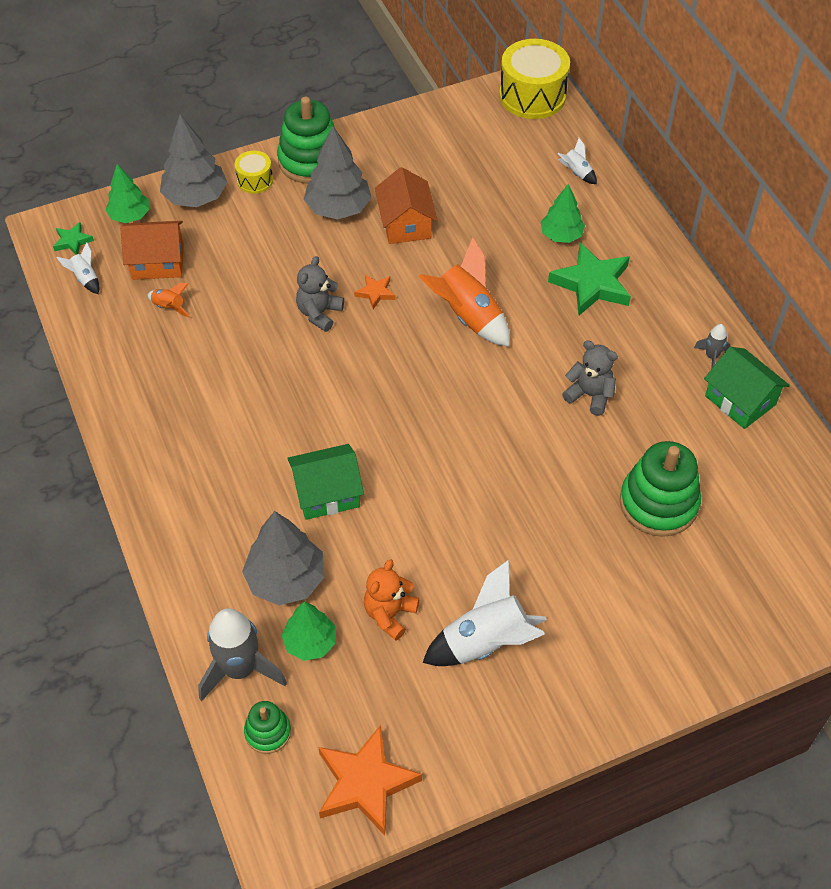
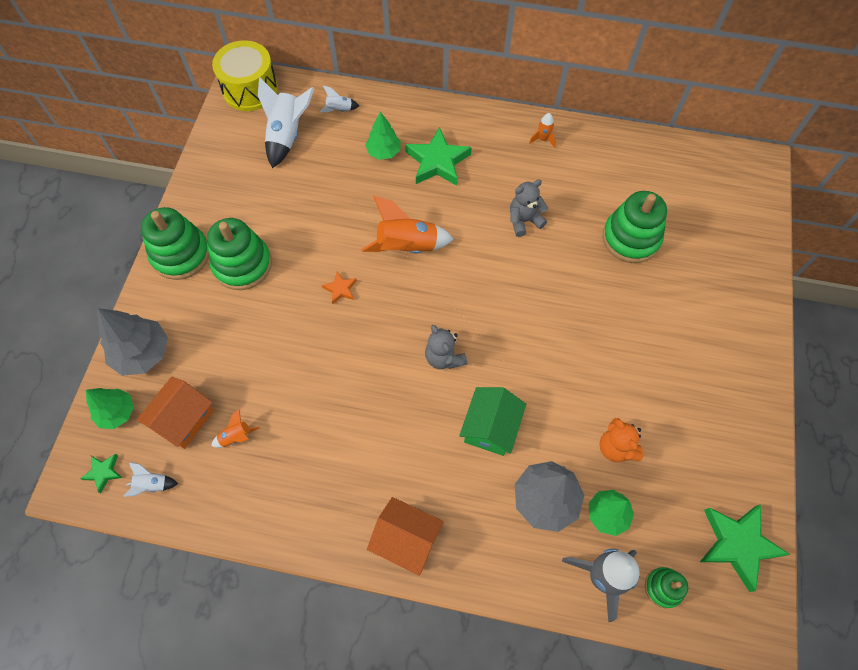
camera: 55 degrees left, 10 degrees up
yellow drum [235,151,273,194] -> none
grey teddy bear [296,256,344,332] -> grey teddy bear moved to [425,325,467,369]
grey tree [304,126,372,219] -> green stacking toy [207,218,272,290]
orange star [318,725,422,836] -> green star [700,504,790,592]
orange house [375,167,437,244] -> orange house moved to [367,497,444,576]
white rocket [423,559,547,666] -> white rocket moved to [258,77,314,168]
grey rocket [694,324,731,369] -> orange rocket [529,113,556,148]
green house [704,347,790,429] -> none

